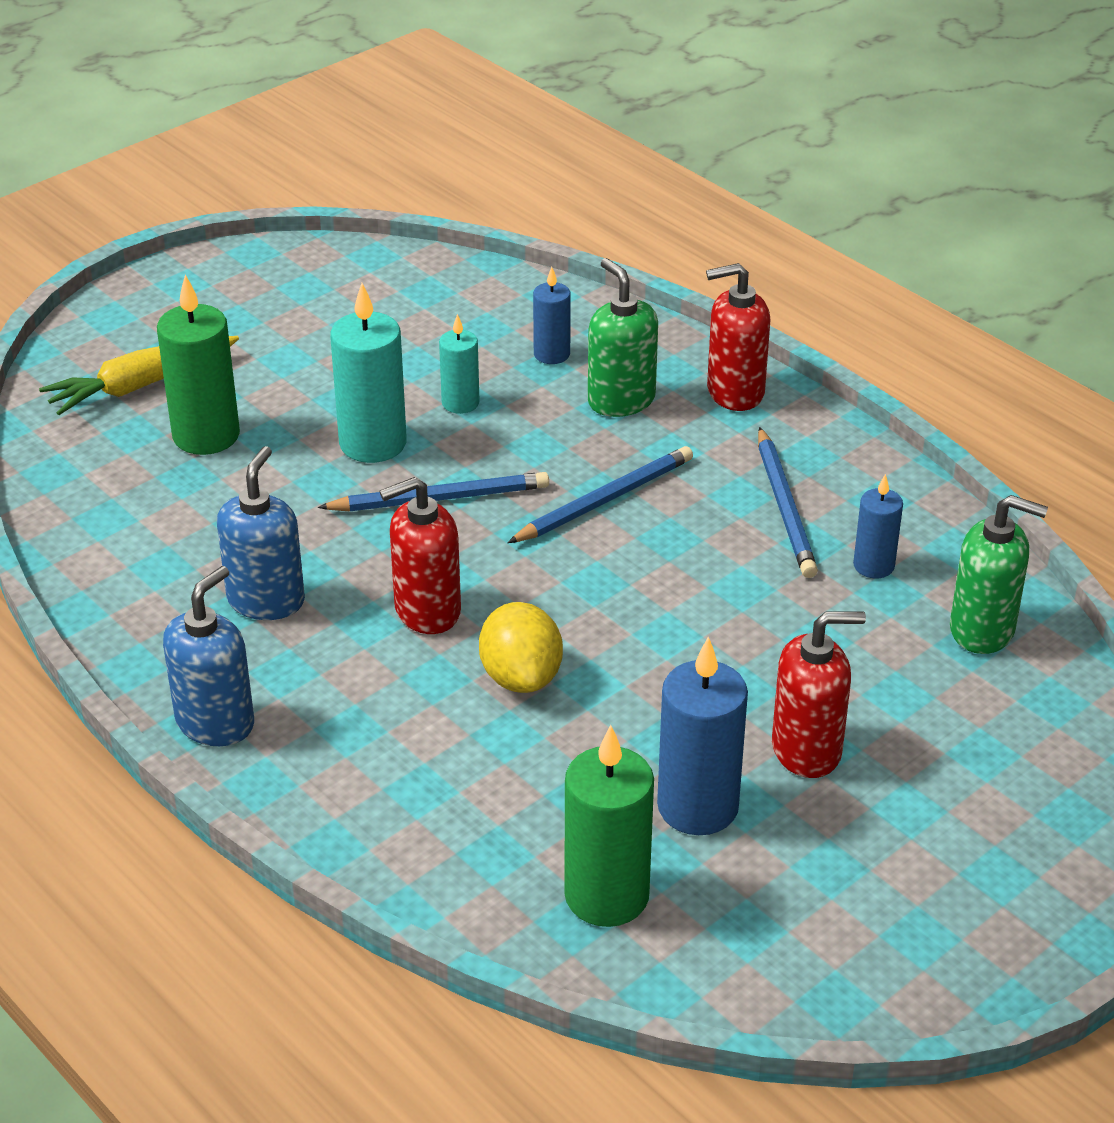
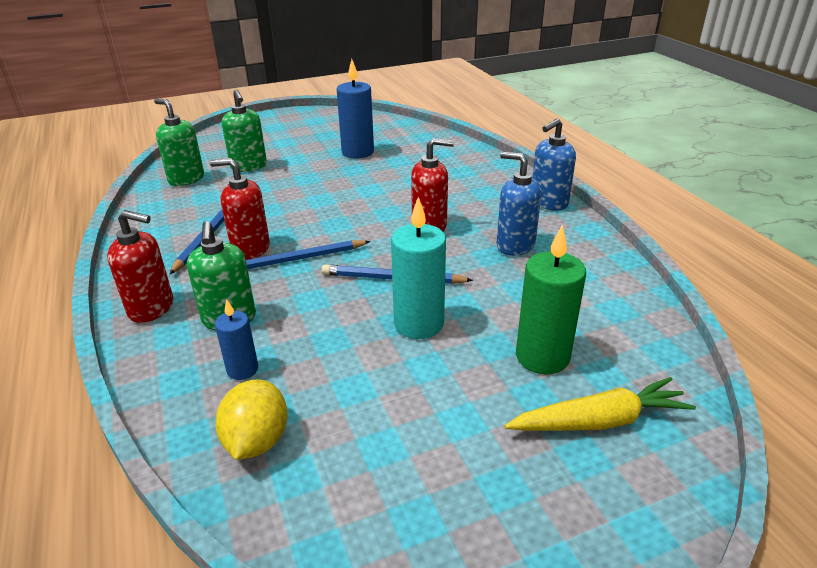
camera: 160 degrees left, 5 degrees down
blue soap dispenser [217,446,305,620] -> blue soap dispenser turned 90 degrees clockwise [497,152,542,256]
turquoise candle [439,314,480,414] -> none
yellow lemon [479,602,563,693] -> yellow lemon moved to [215,379,288,460]
green candle [564,725,654,927] -> none
red soap dispenser [772,611,866,778] -> red soap dispenser moved to [210,158,270,260]
blue candle [853,474,903,578] -> none
none -> green soap dispenser [222,90,267,172]

